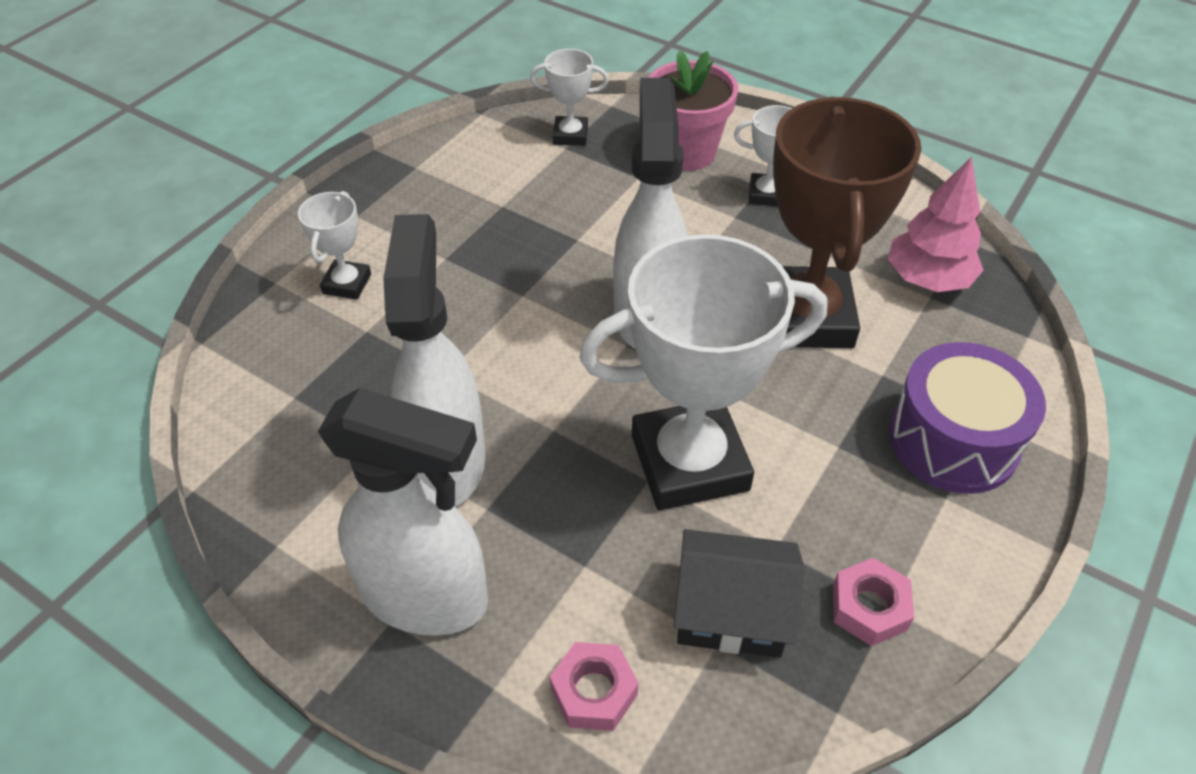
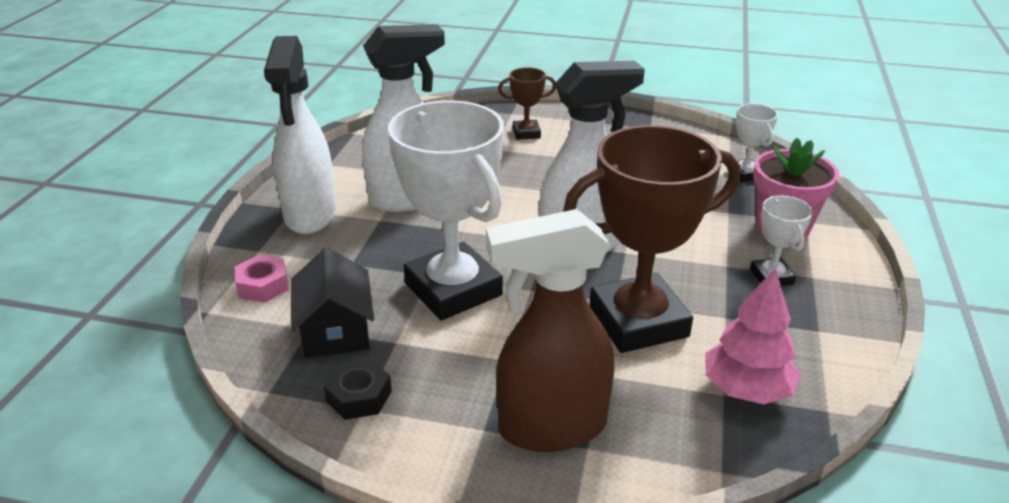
camera: 70 degrees right, 15 degrees down
white trophy [298,191,371,300] -> brown trophy [498,67,556,140]
pink nut [833,558,914,646] -> black nut [324,359,392,420]
purple drum [889,342,1046,494] -> brown spray bottle [486,209,614,452]

